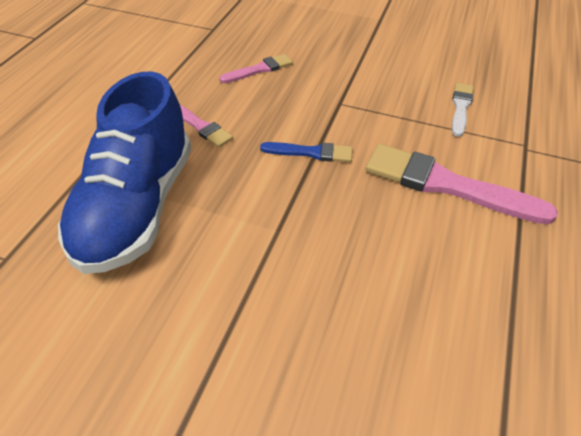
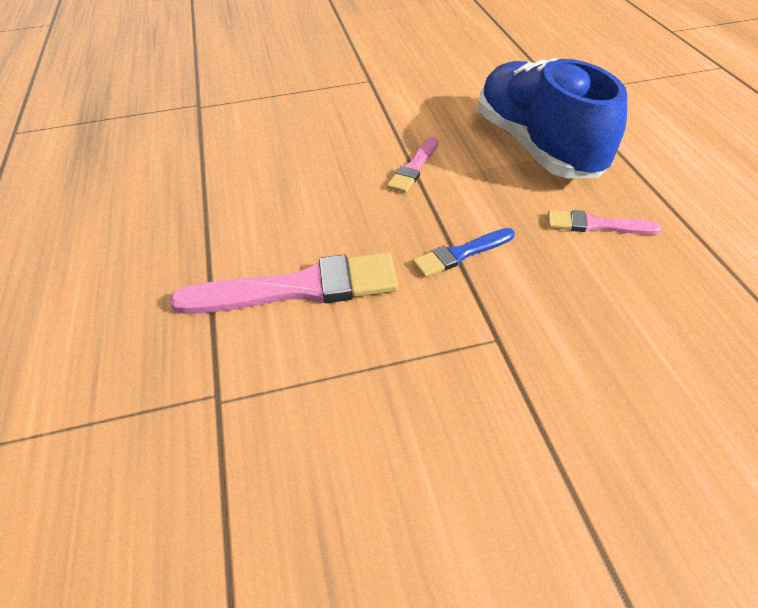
camera: 150 degrees right, 0 degrees up
pink brush [219,54,293,83] -> pink brush moved to [387,136,438,193]
white brush [452,83,474,137] -> none

